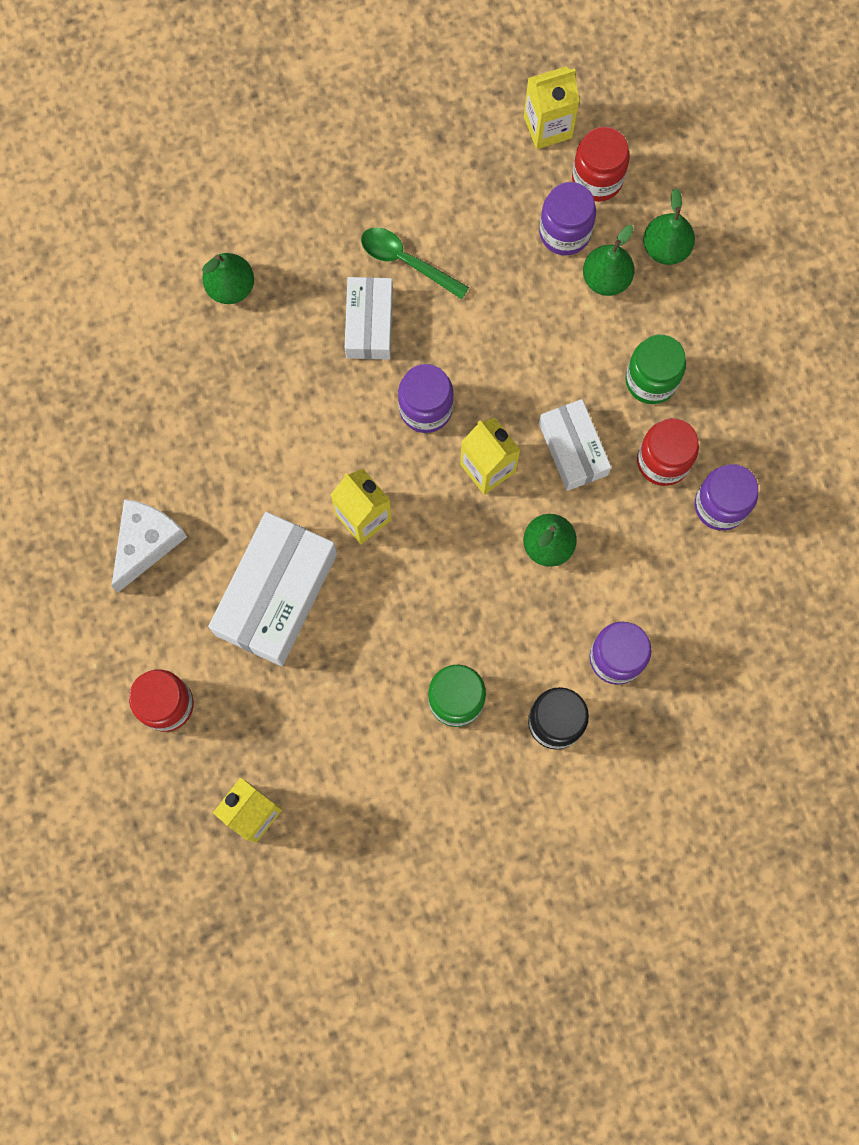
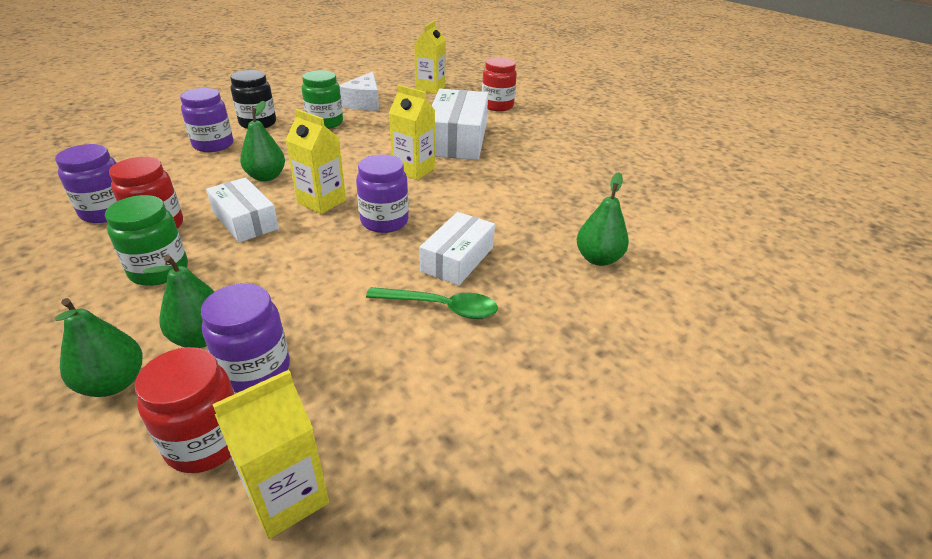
camera: 160 degrees right, 40 degrees down
white cheese [112,499,187,592] -> white cheese moved to [339,71,379,111]
white box [345,277,393,360] -> white box turned 45 degrees clockwise [420,212,495,286]

